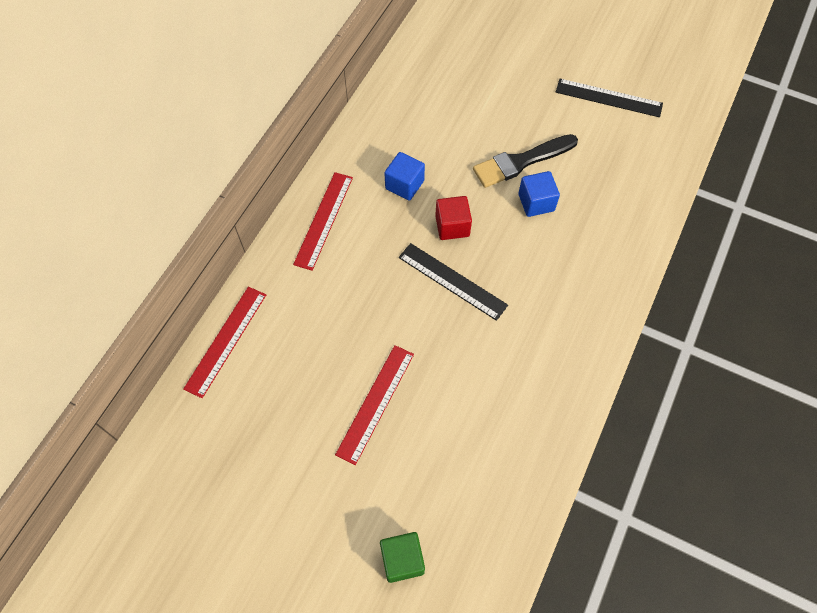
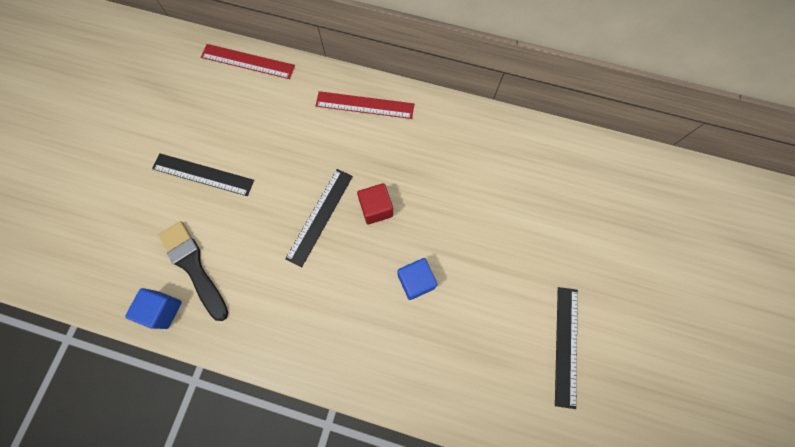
camera: 80 degrees right, 10 degrees up
red ruler [335,345,414,465] -> black ruler [152,153,254,196]
green cube [380,532,425,583] -> none
blue cube [385,152,425,201] -> blue cube moved to [125,288,182,329]
black brush [473,134,578,188] -> black brush moved to [158,221,228,321]

